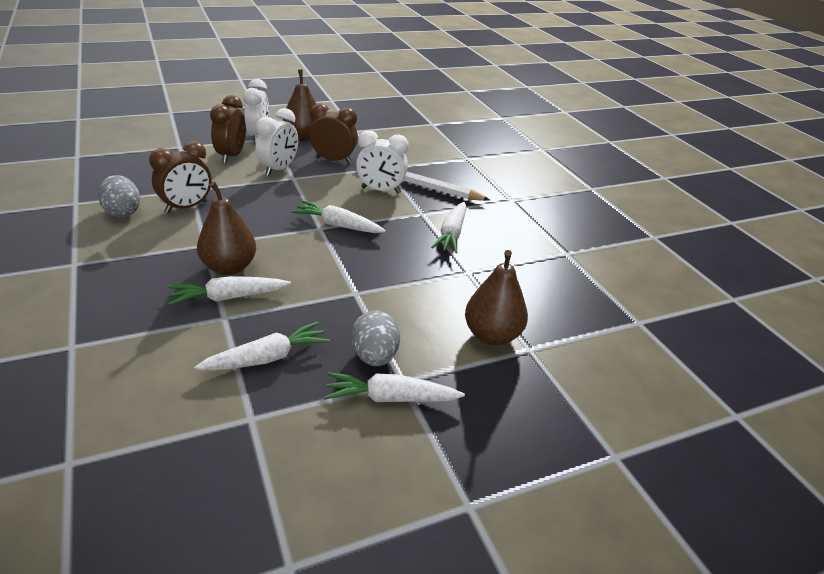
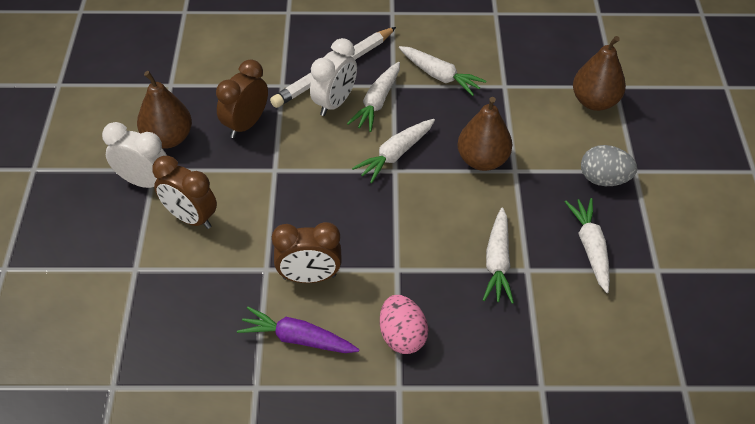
camera: 65 degrees left, 15 degrees up
grey egg [98,175,140,217] -> purple carrot [237,307,359,353]
brown clock [149,141,212,213] -> brown clock turned 105 degrees clockwise [272,222,342,283]
brown pear [197,181,256,275] -> brown pear moved to [457,97,512,171]
white clock [255,108,298,176] -> none
white carrot [324,372,465,402] -> white carrot moved to [347,62,400,132]
none -> pink egg [380,295,428,354]

